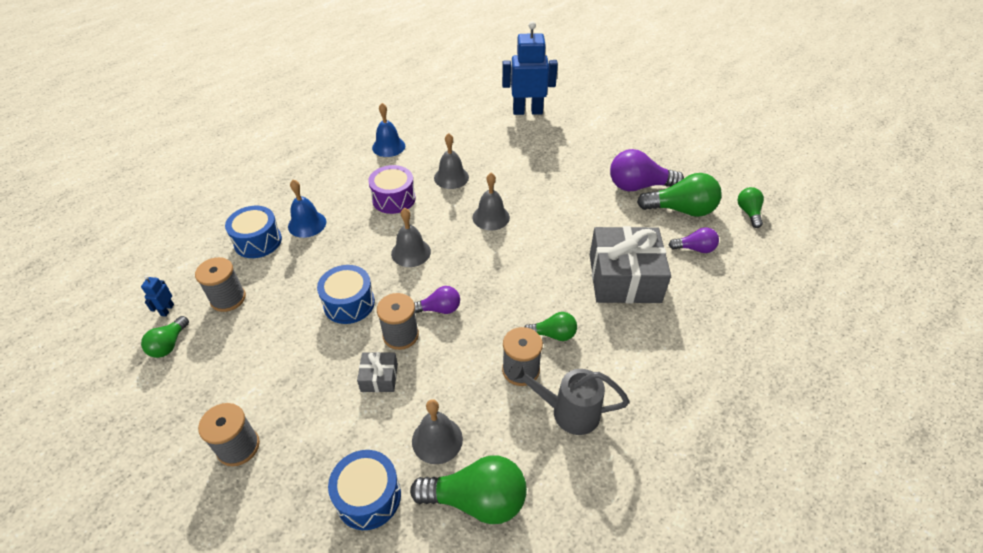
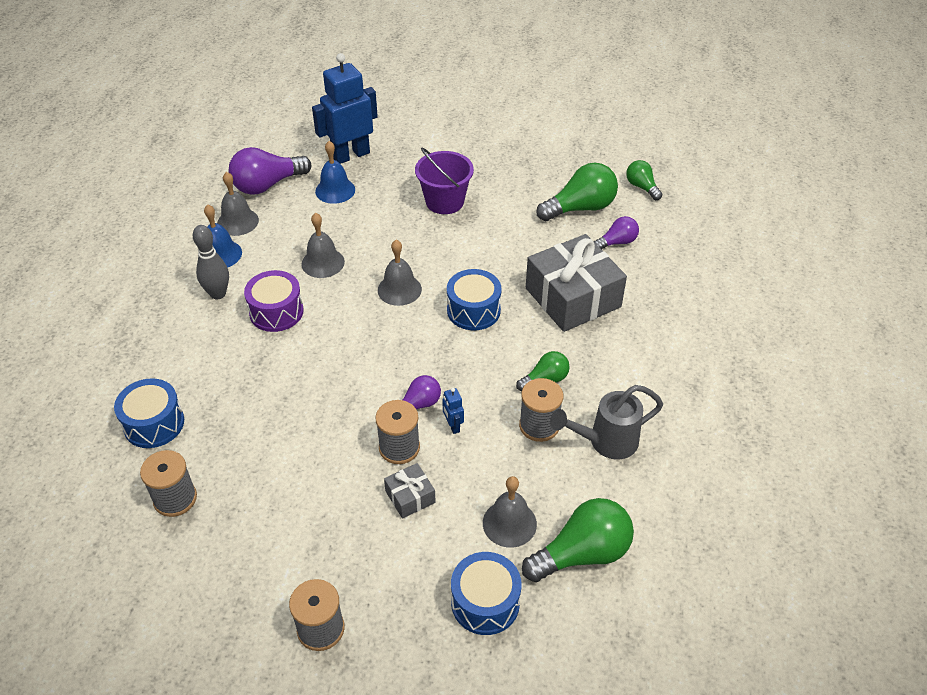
camera: 30 degrees left, 0 degrees up
blue robot [141,276,174,317] -> blue robot moved to [442,388,464,434]
green light bulb [141,316,189,358] -> none
blue bell [288,179,326,238] -> blue bell moved to [315,141,355,204]
blue drum [317,265,375,324] -> blue drum moved to [447,269,501,330]
grey bell [391,208,431,267] -> grey bell moved to [217,172,259,236]
purple light bulb [610,149,684,191] -> purple light bulb moved to [228,147,311,195]
none -> grey bowling pin [193,225,229,299]
none -> purple bucket [415,148,474,214]

